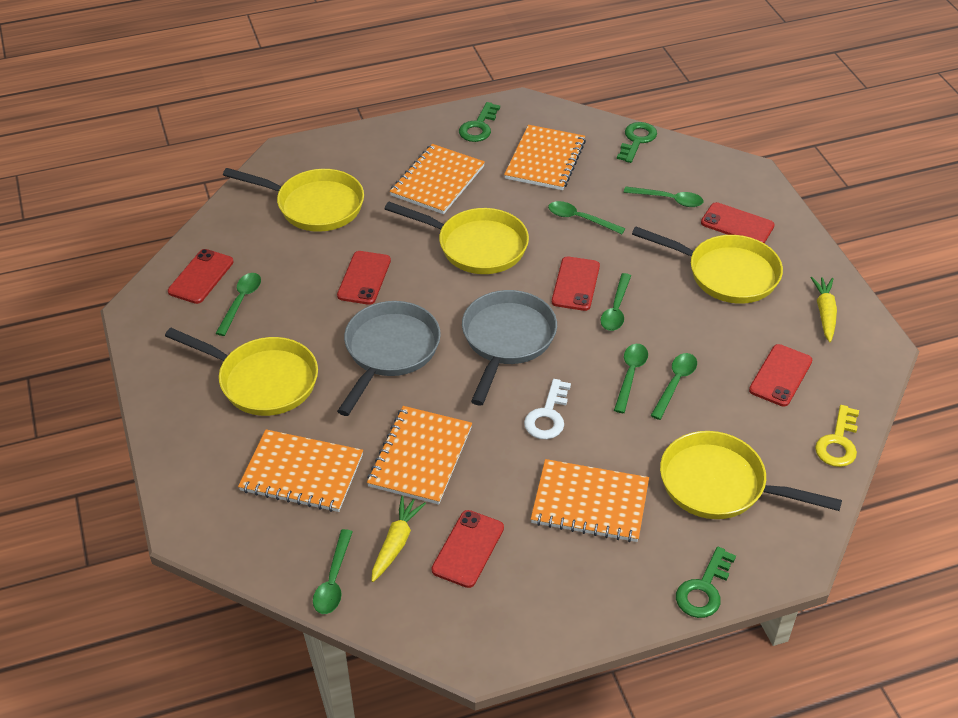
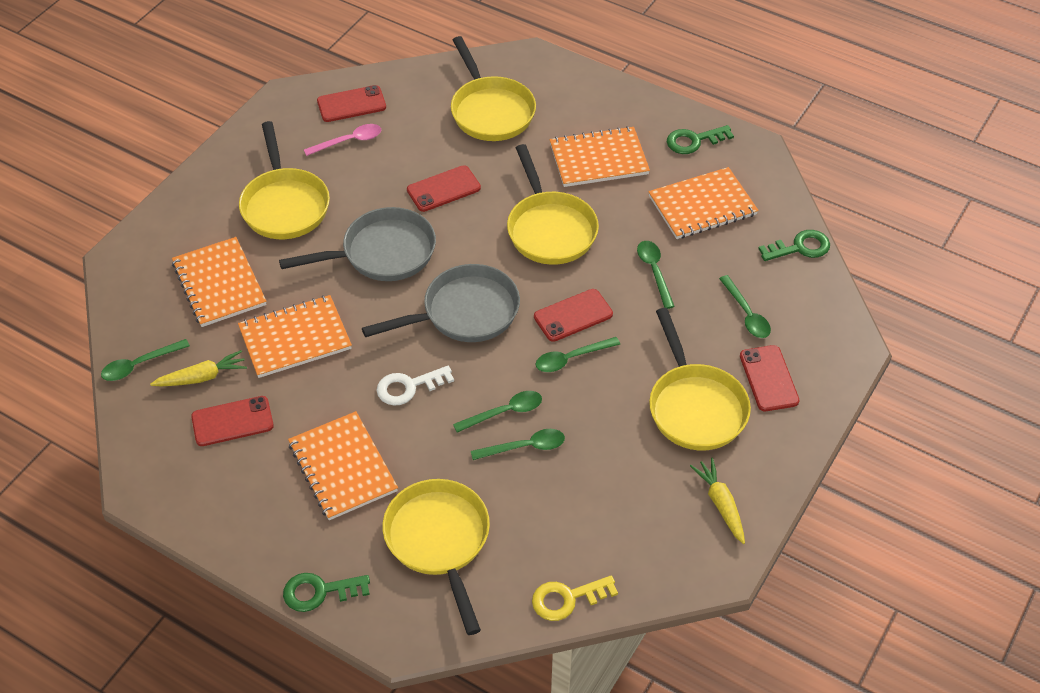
camera: 50 degrees right, 5 degrees up
green spoon [216,273,261,336] -> pink spoon [304,124,381,156]
red phone [749,344,812,407] -> none
yellow carrot [810,277,837,342] -> yellow carrot turned 75 degrees counterclockwise [690,458,745,544]

